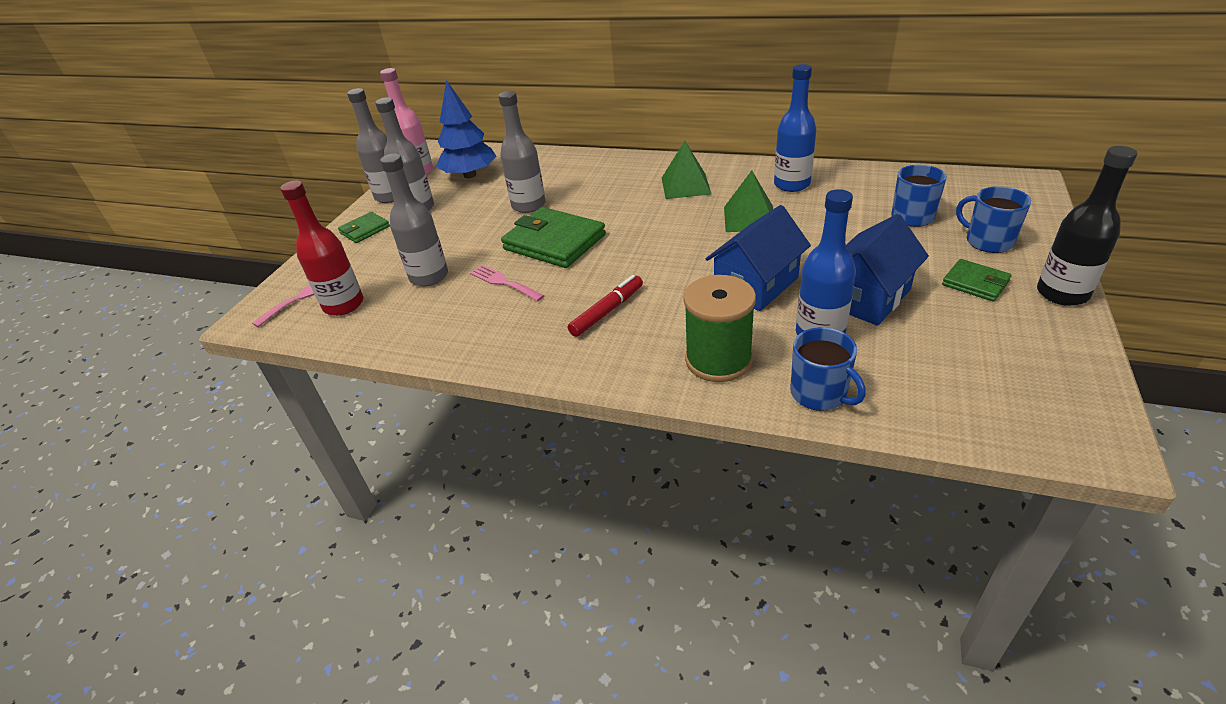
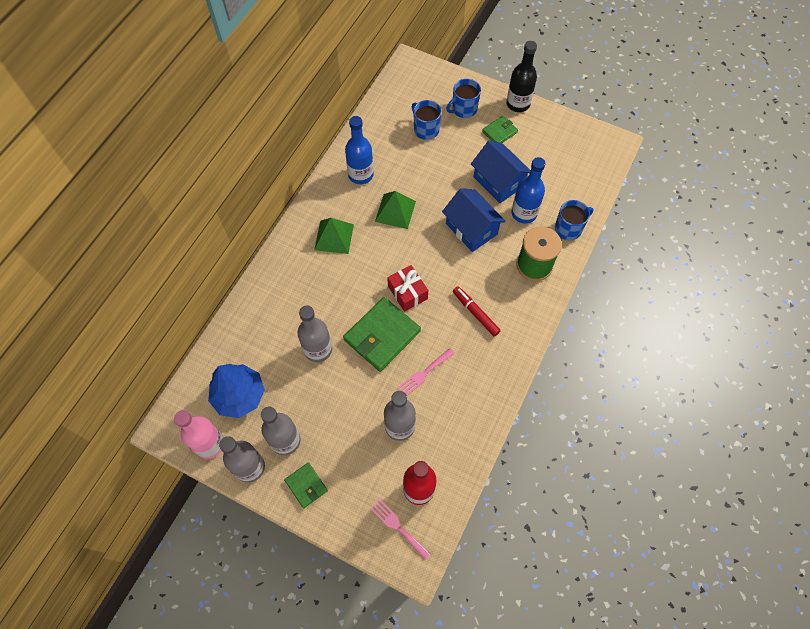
camera: 85 degrees left, 25 degrees up
none -> red gift [387,265,428,312]

